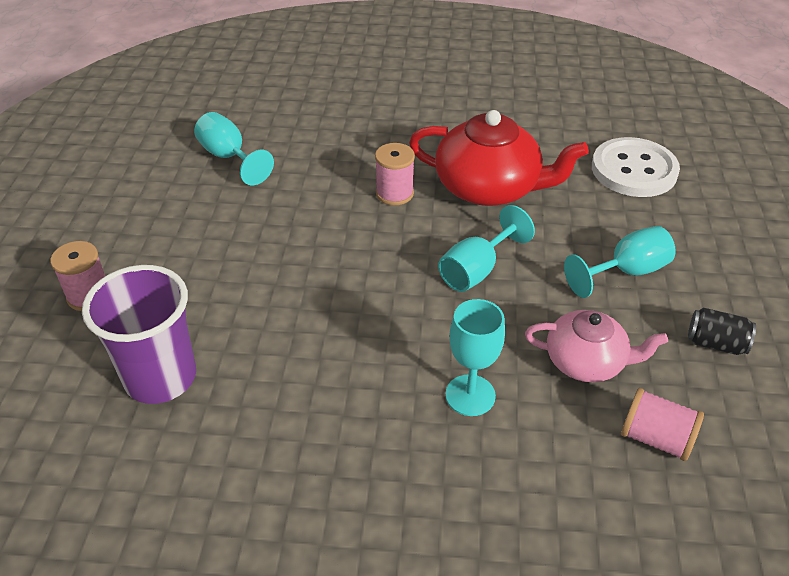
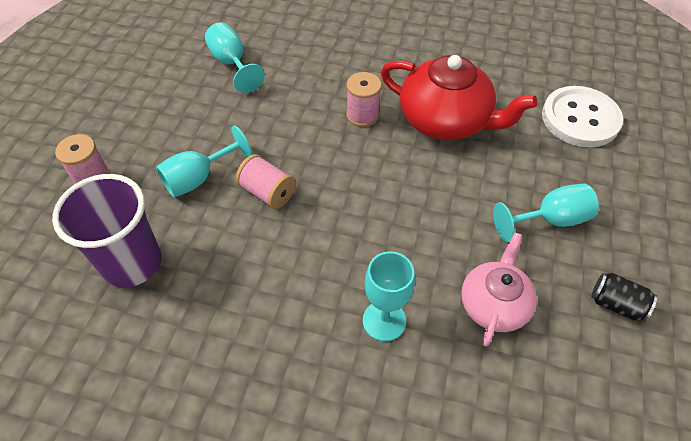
camera: 10 degrees right, 10 degrees up
turquoise goblet [438,205,535,292] -> turquoise goblet moved to [156,125,253,198]
pink teapot [525,310,668,382] -> pink teapot turned 90 degrees counterclockwise [461,232,537,346]
pink spool [621,388,704,461] -> pink spool moved to [235,154,296,209]

